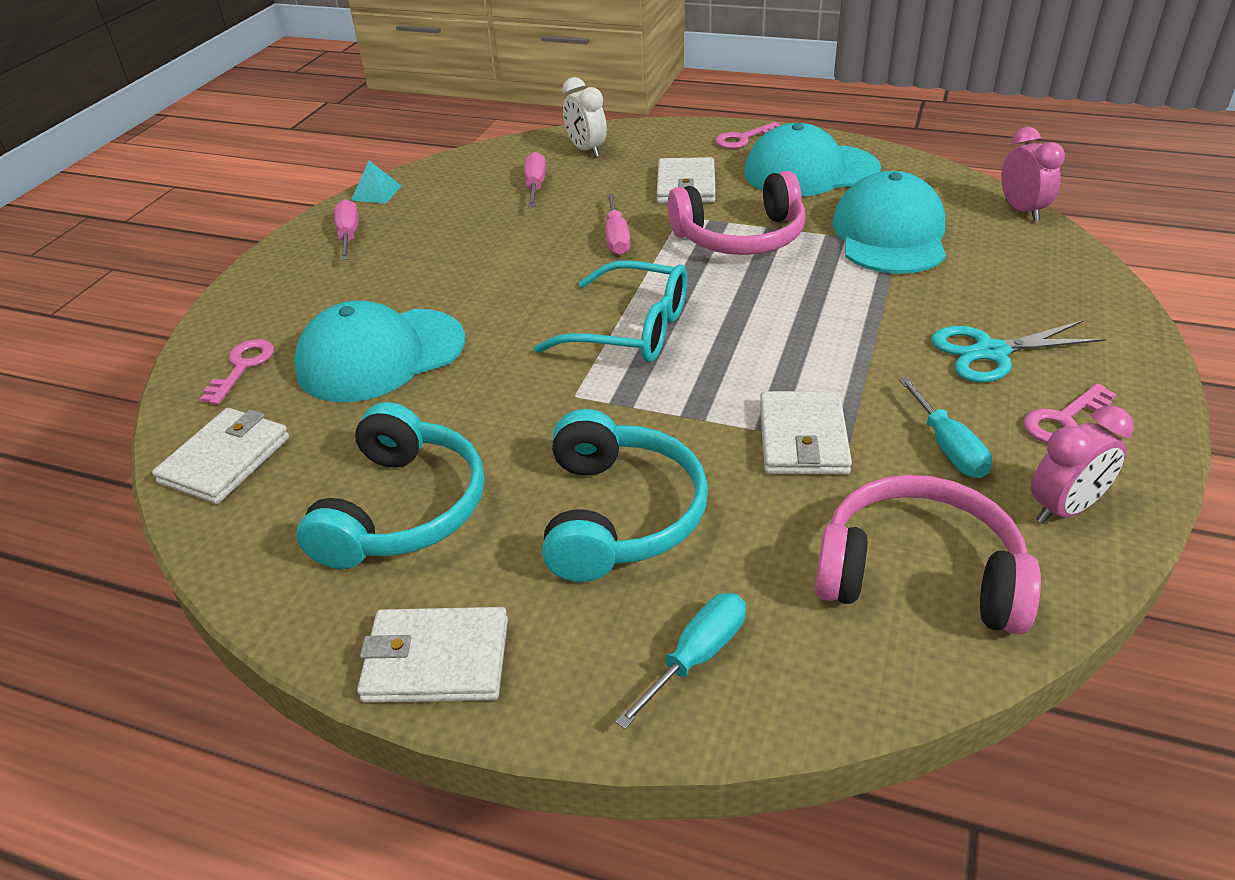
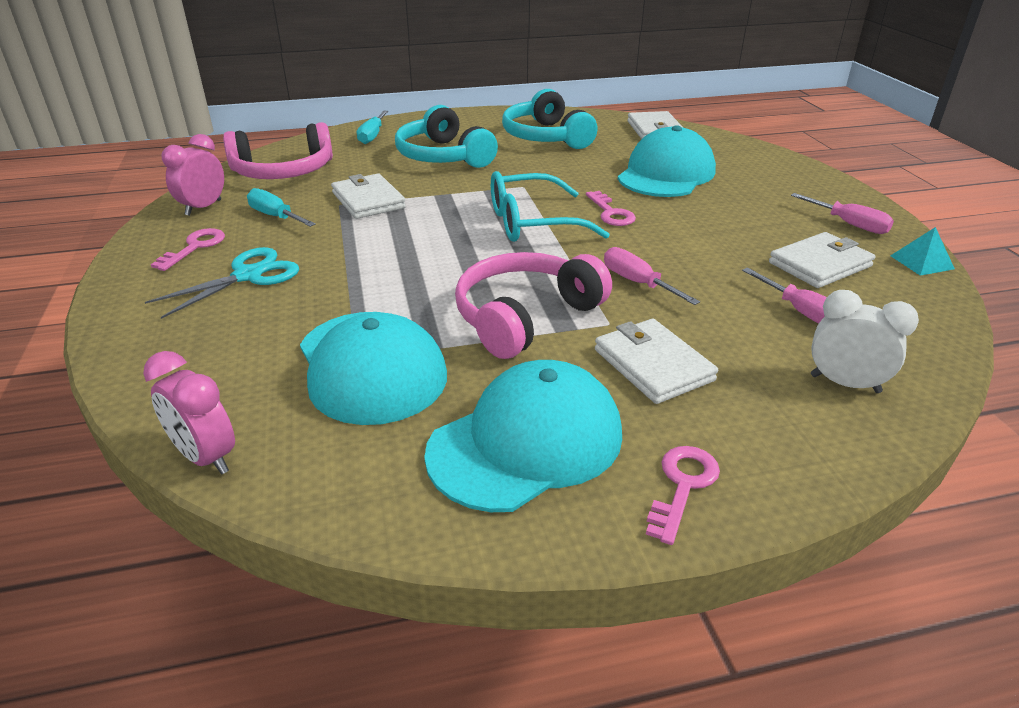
camera: 145 degrees right, 5 degrees down
pink key [200,339,274,405] -> pink key moved to [586,191,636,226]
white wallet [357,607,508,703] -> white wallet moved to [769,232,875,288]

